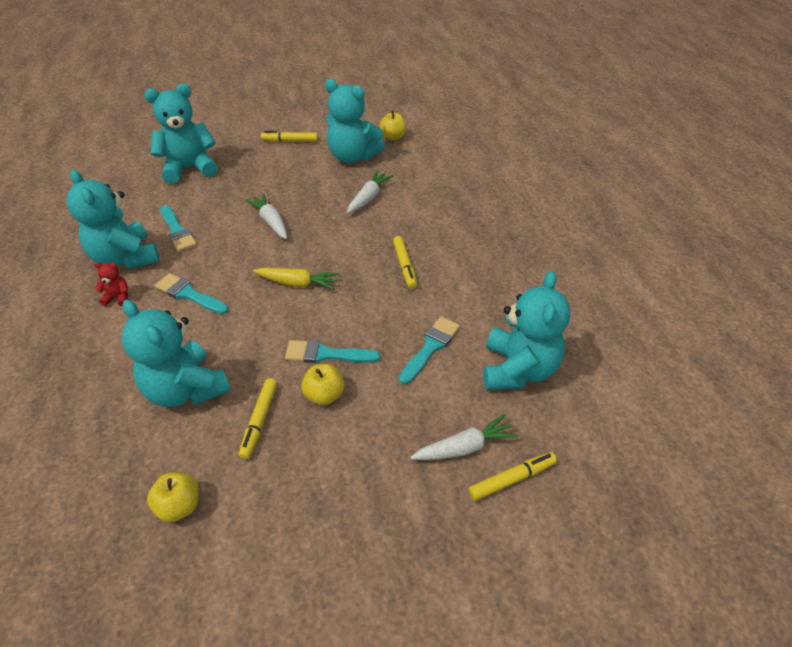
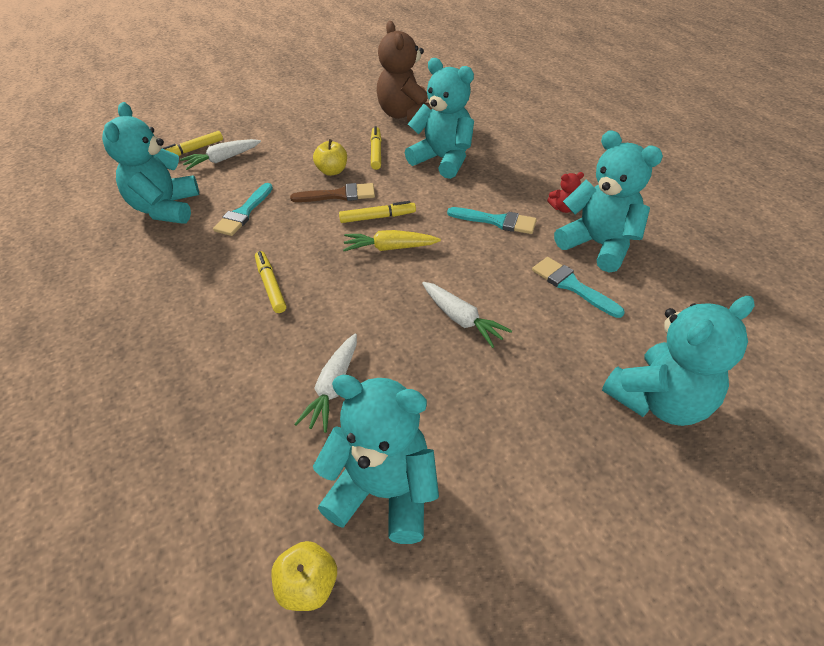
camera: 170 degrees right, 0 degrees up
yellow apple [147,472,199,522] -> brown teddy bear [377,21,432,122]
yellow marker [261,131,318,142] -> yellow marker moved to [339,201,416,223]
turquoise brush [285,340,380,363] -> brown brush [290,183,375,202]

